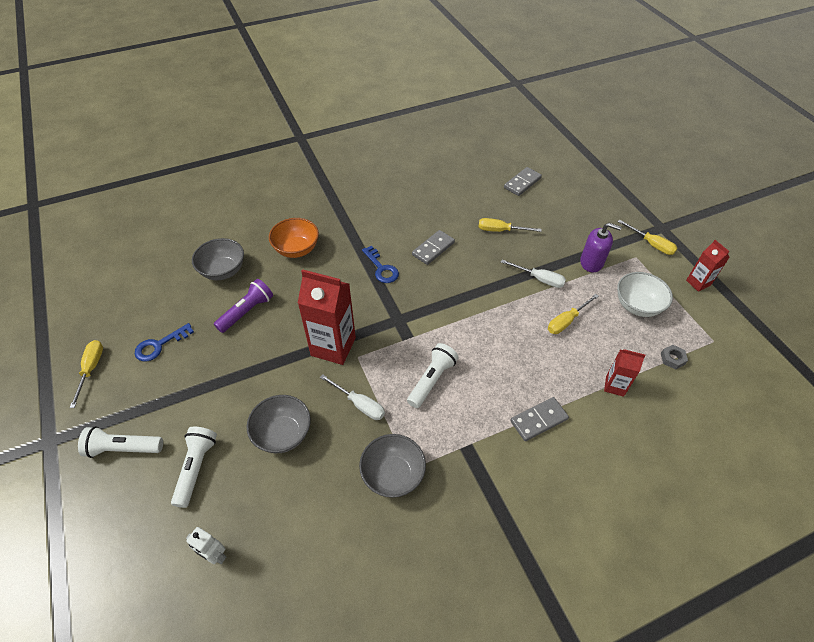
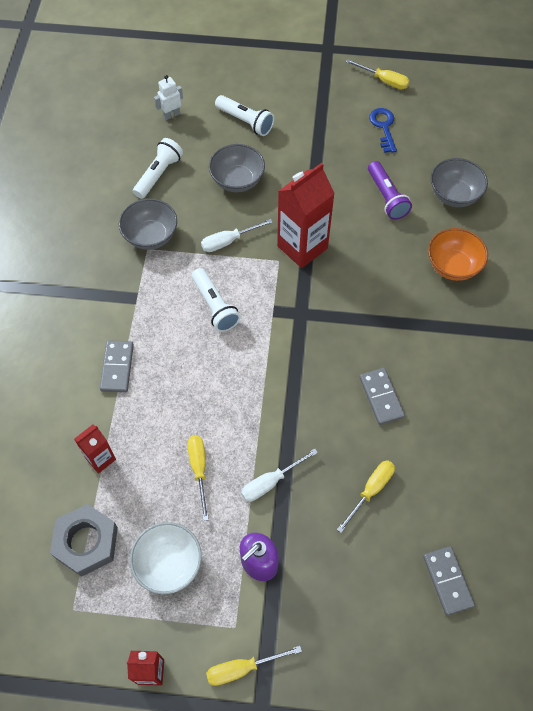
camera: 120 degrees right, 10 degrees up
white flashlight [78,426,163,458] -> white flashlight moved to [133,138,183,199]
blue key [362,245,399,283] -> none
grey nut [661,345,688,370] -> grey nut [50,504,118,577], size x2.21

